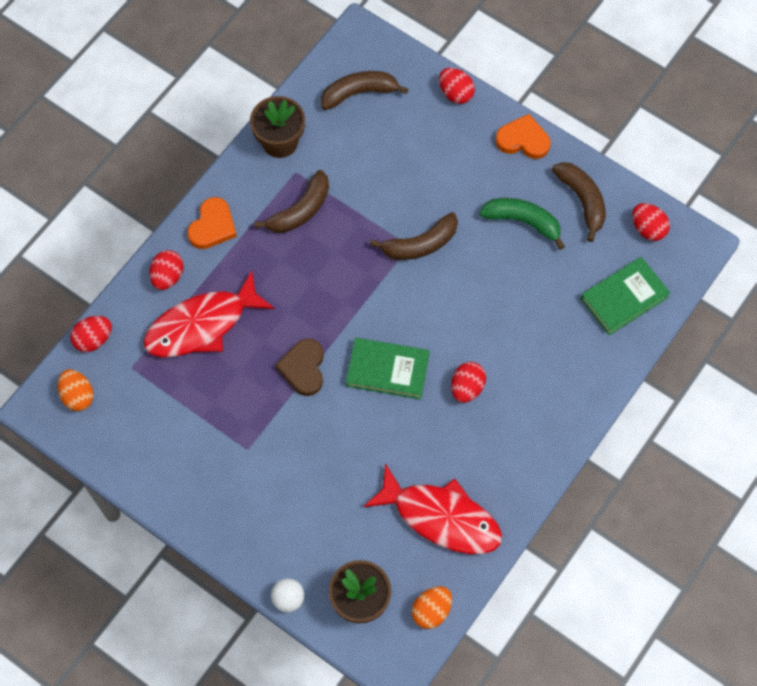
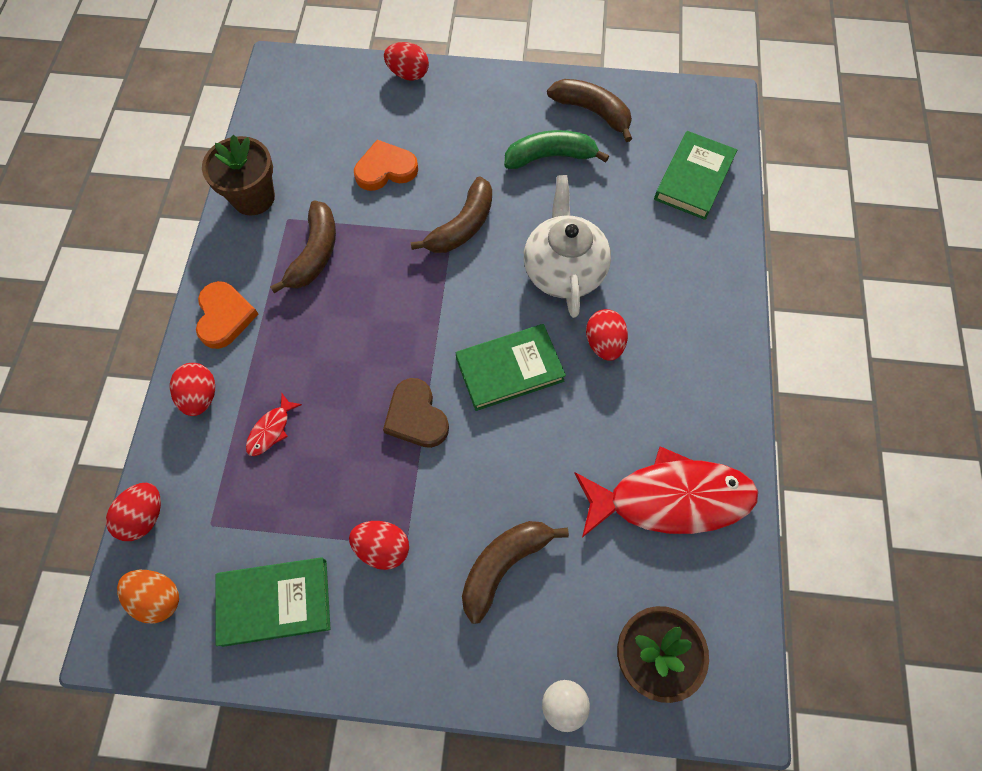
camera: 30 degrees left, 0 degrees up
red fish [143,271,275,357] -> red fish [246,394,302,456], size x0.41
brown banana [321,71,408,110] -> brown banana moved to [462,521,569,624]
orange egg [412,586,452,629] -> none
orange heart [496,114,550,159] -> orange heart moved to [354,140,418,191]
red egg [632,203,670,241] -> red egg moved to [349,521,409,570]
none -> green book [216,557,330,647]
none -> white teapot [524,175,611,318]

